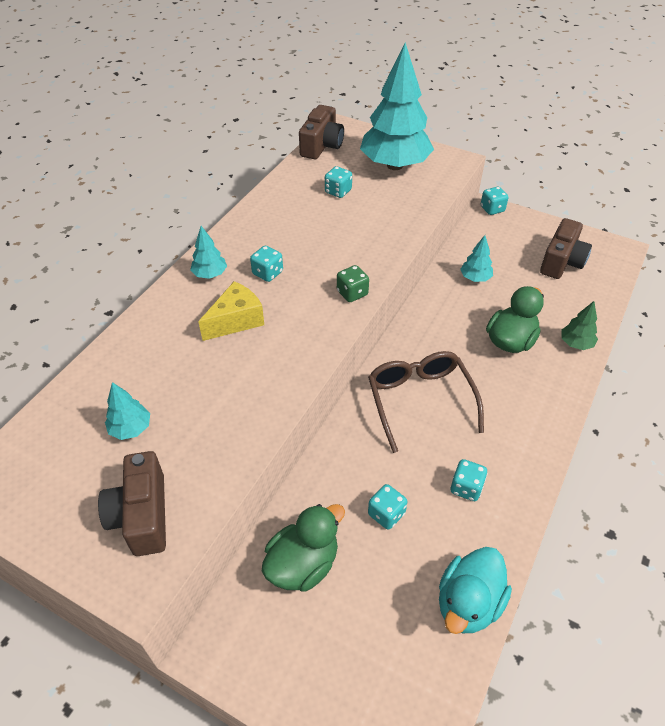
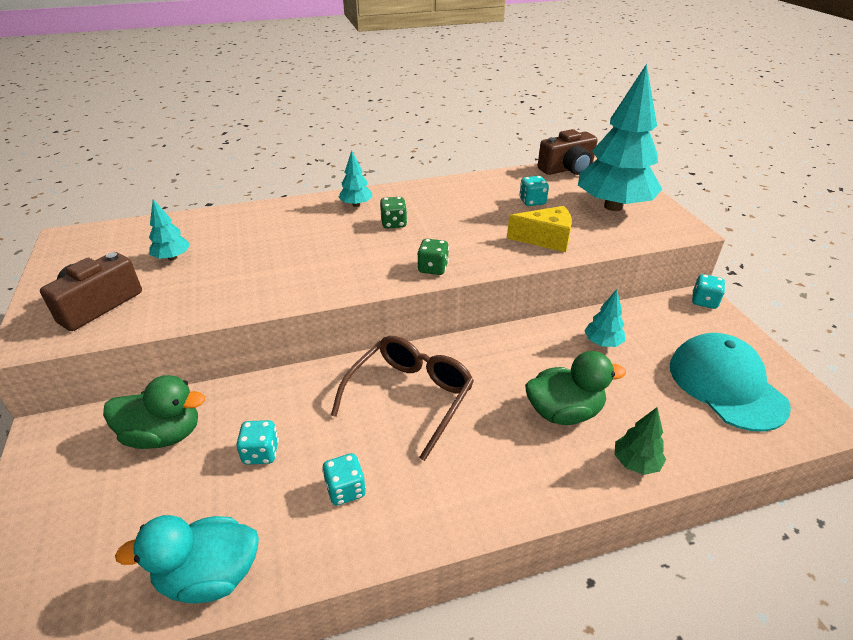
camera: 45 degrees right, 10 degrees down
yellow cheese [198,281,264,341] -> yellow cheese moved to [507,206,572,252]
turquoise dice [250,246,283,282] -> green dice [380,197,407,229]
brown camera [540,218,592,279] -> turquoise cap [670,333,791,432]

